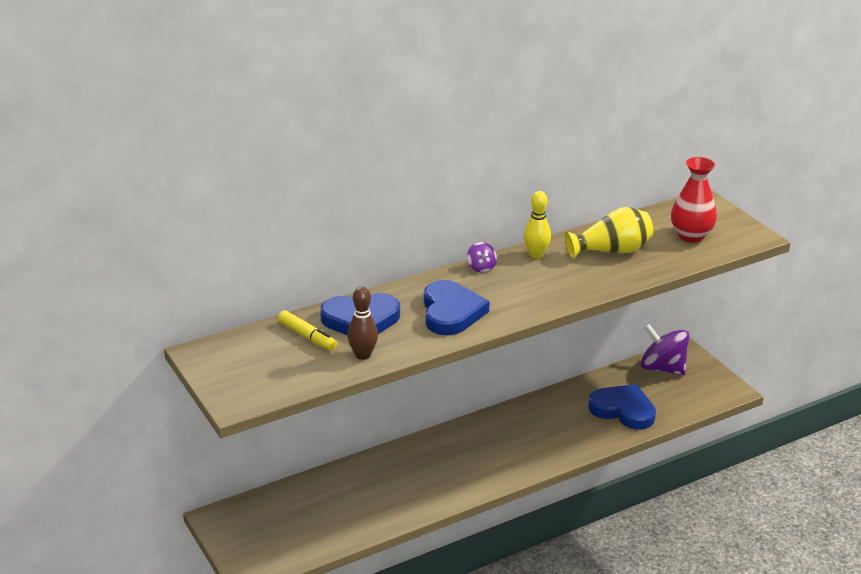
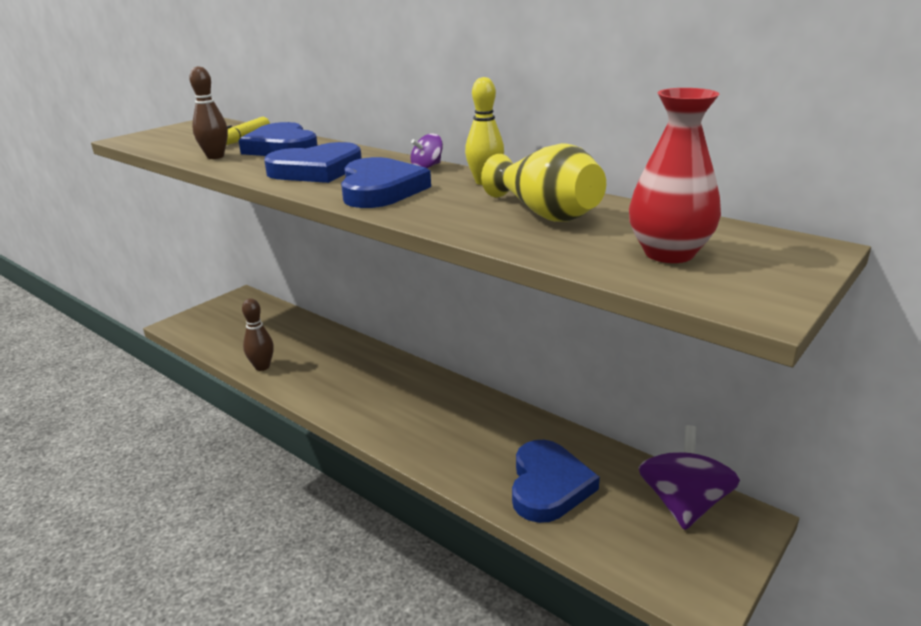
camera: 70 degrees right, 5 degrees down
none -> brown bowling pin [242,298,274,371]
none -> blue heart [341,157,431,208]

